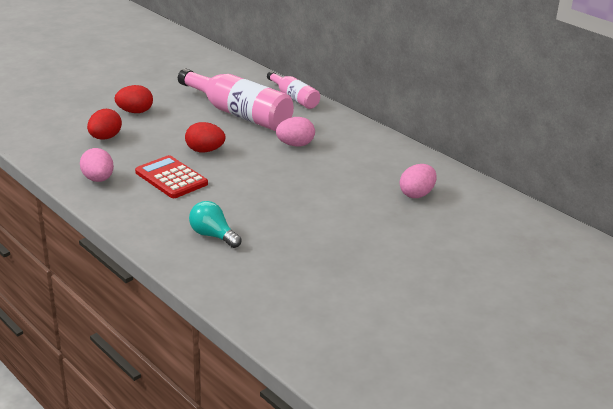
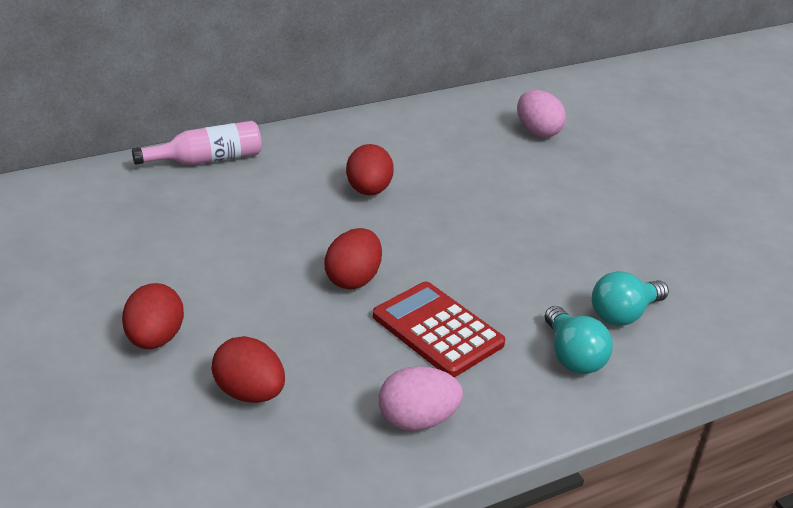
camera: 75 degrees left, 5 degrees up
red calculator [135,155,208,198] -> red calculator turned 75 degrees clockwise [373,282,505,377]
pink bottle [178,68,294,131] -> none
pink egg [276,117,315,146] -> red egg [346,144,394,195]
none -> turquoise light bulb [545,306,613,374]

